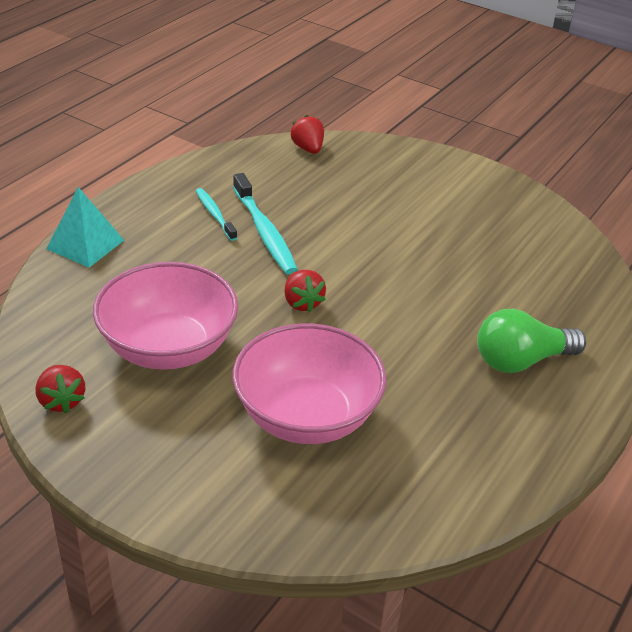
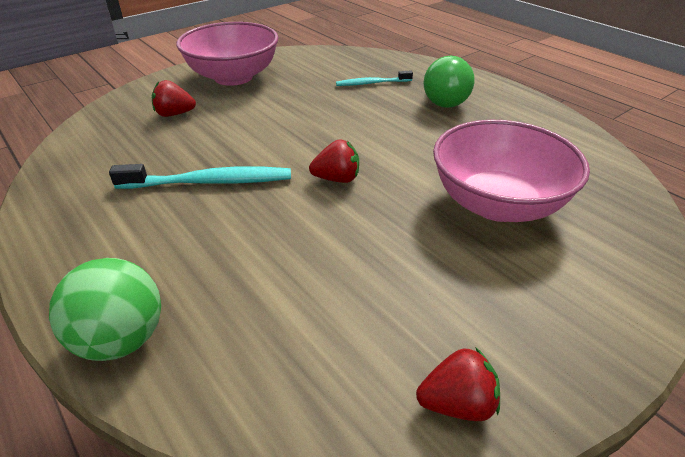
camera: 70 degrees left, 0 degrees up
turquoise pyramid [47,187,124,268] -> green ball [49,258,161,361]
pink bowl [93,262,238,370] -> pink bowl moved to [176,22,279,86]
turquoise toothbrush [196,188,237,241] -> turquoise toothbrush moved to [336,70,413,86]
red strawberry [291,115,324,154] -> red strawberry moved to [152,80,196,117]

